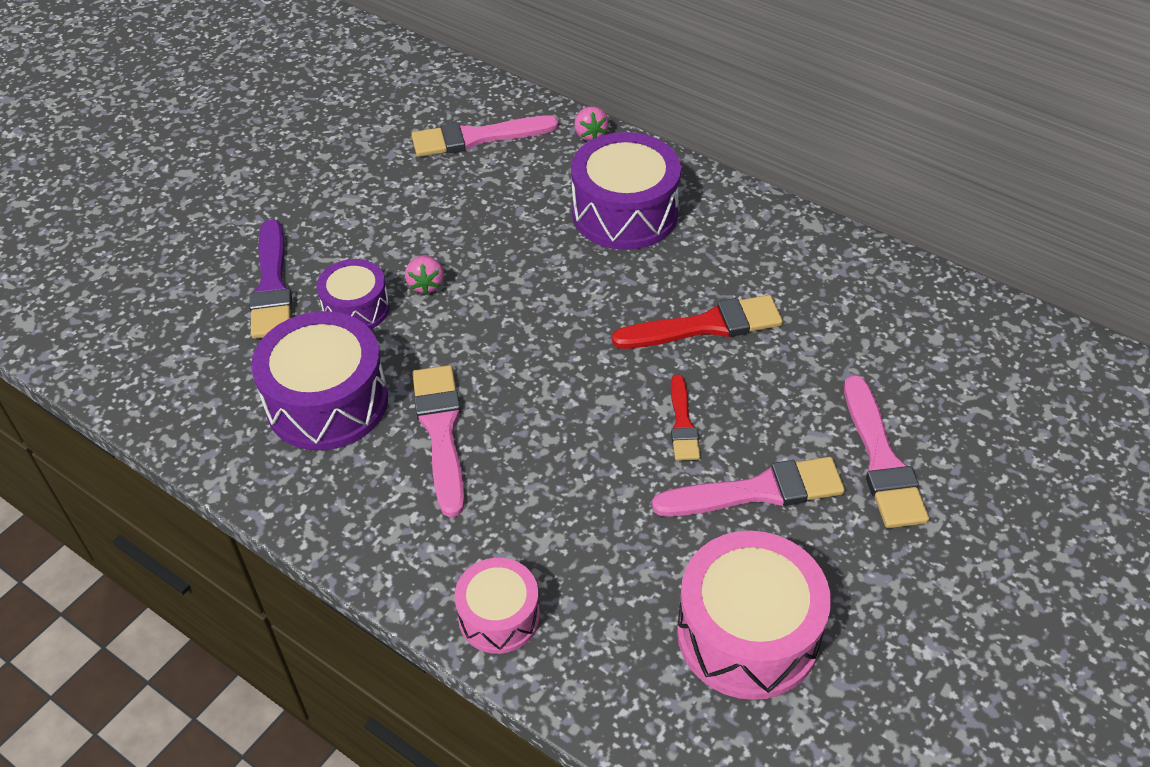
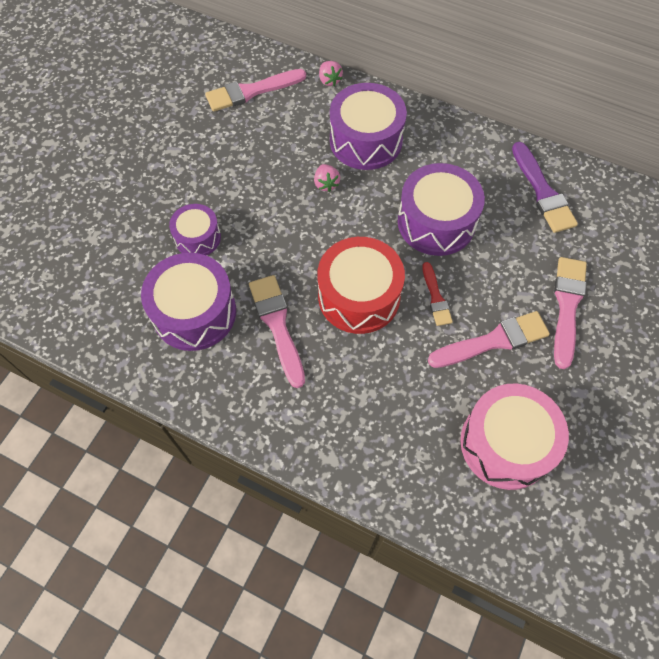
camera: 10 degrees left, 15 degrees up
purple brush [249,219,292,339] -> purple brush moved to [512,142,578,233]
pink strawberry [405,255,444,295] -> pink strawberry moved to [314,164,340,192]
pink drum [454,558,540,654] -> none
red brush [612,295,783,349] -> purple drum [398,163,485,256]
pink brush [844,375,929,528] -> pink brush turned 150 degrees counterclockwise [554,257,587,369]
none -> red drum [317,237,405,334]

